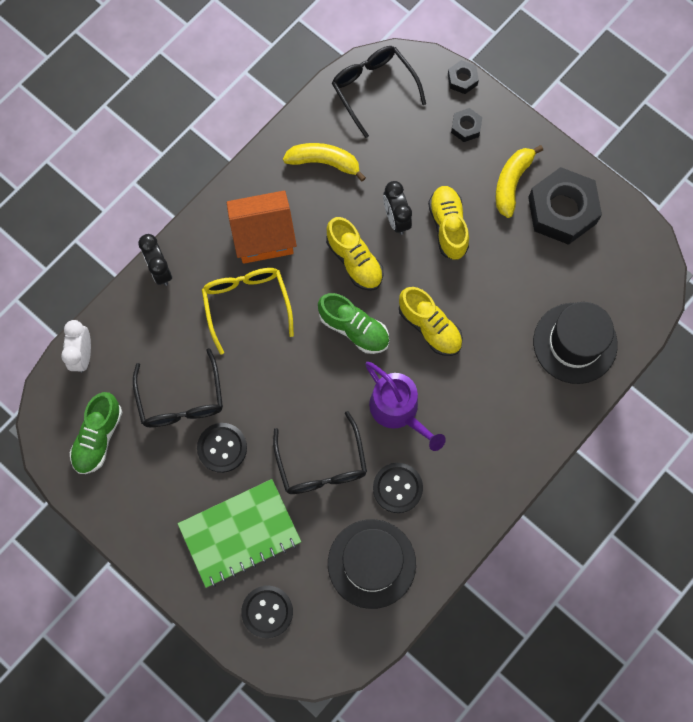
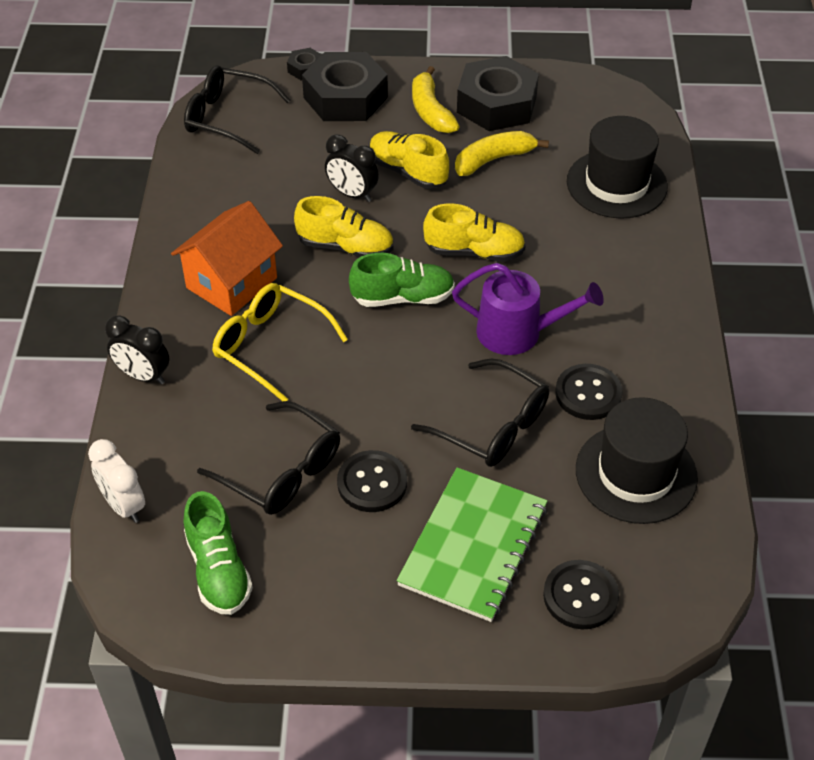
camera: 40 degrees left, 25 degrees down
yellow banana [283,143,366,182] -> yellow banana moved to [455,131,549,176]
black nut [451,108,482,142] -> black nut [302,52,388,121], size x2.20

